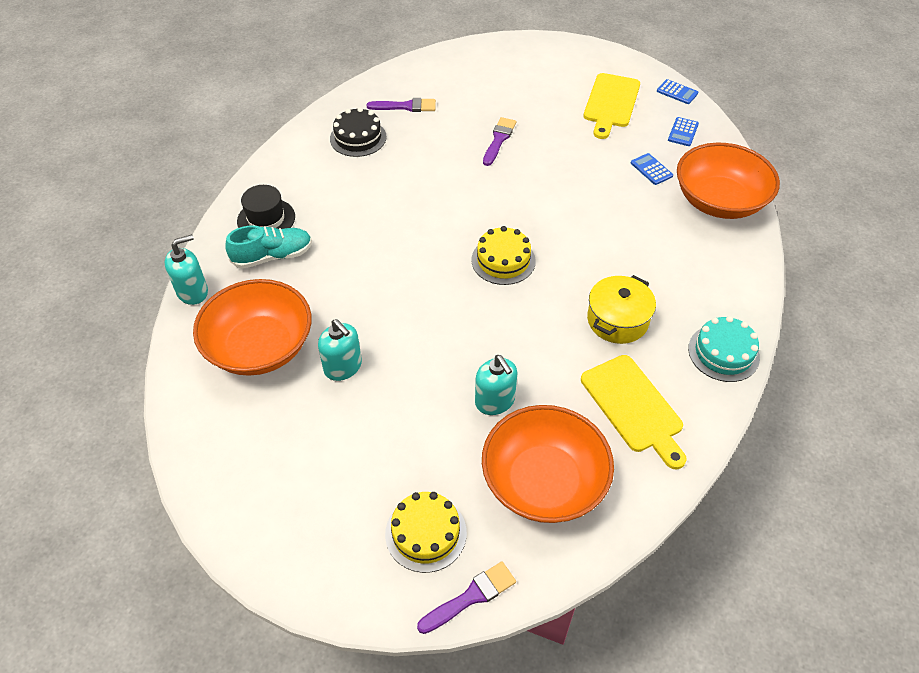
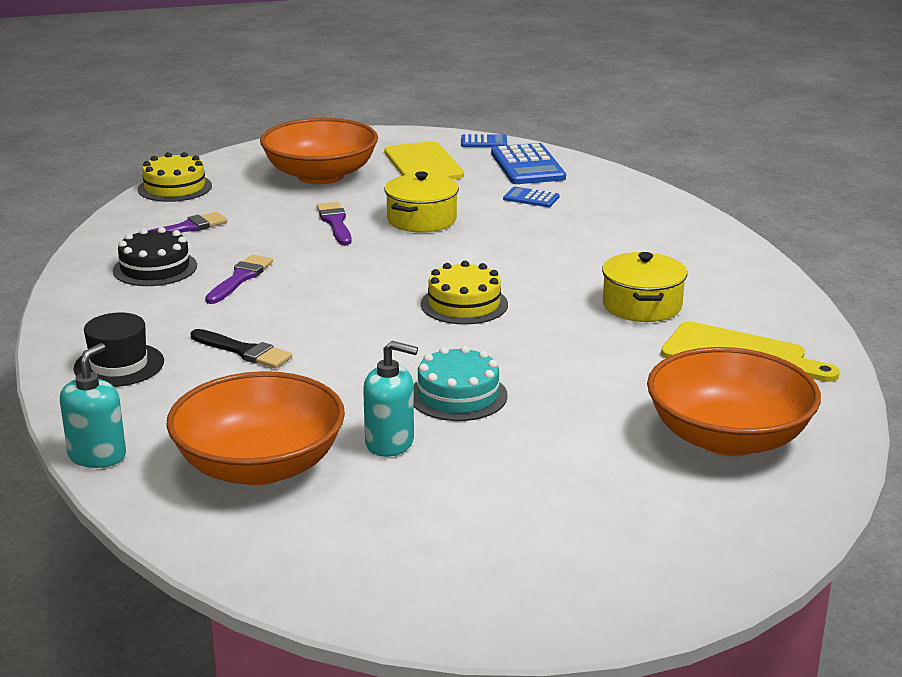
camera: 35 degrees left, 25 degrees down
turquoise shoe [225,225,312,269] -> none
yellow cake [385,492,467,573] -> yellow cake moved to [138,152,212,202]
purple brush [417,561,516,634] -> purple brush moved to [205,255,273,304]
turquoise soap dispenser [475,355,517,415] -> none
blue calculator [668,117,699,146] -> blue calculator [491,143,566,184], size x1.91
orange bowl [677,143,780,219] -> orange bowl moved to [260,118,378,184]
turquoise cake [688,316,760,382] -> turquoise cake moved to [413,346,508,421]
none -> black brush [191,329,292,368]
none -> yellow pot [384,172,459,232]

